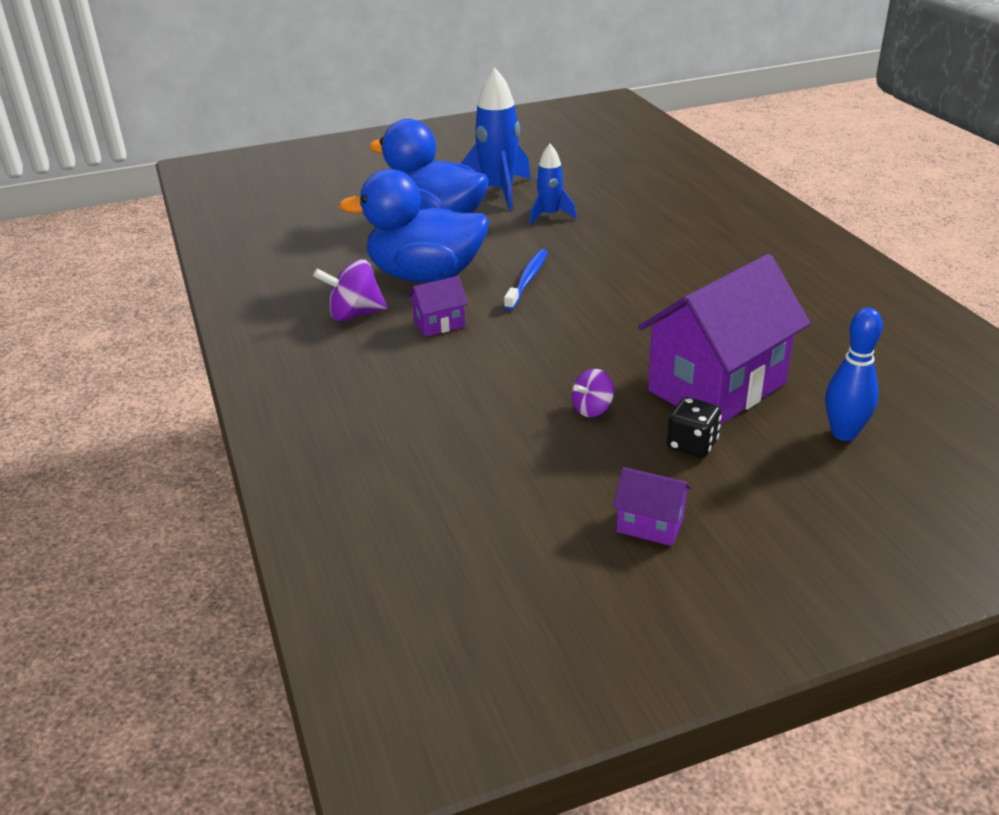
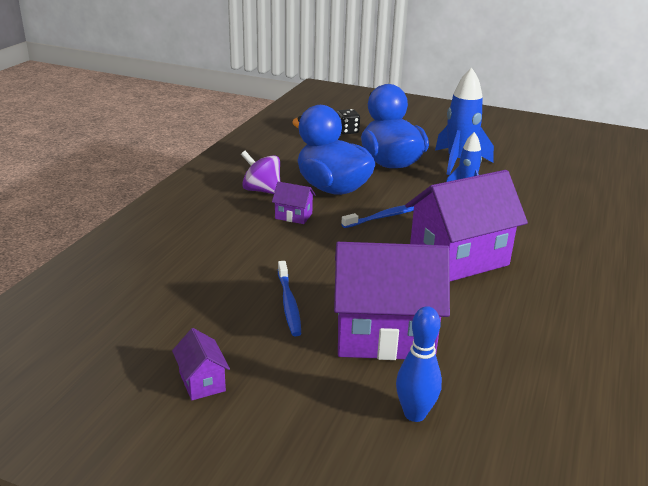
camera: 40 degrees right, 5 degrees down
purple spinning top [572,369,614,417] -> blue toothbrush [278,261,301,336]
black dice [667,397,722,458] -> black dice moved to [337,109,360,134]
none -> purple house [405,170,528,281]

